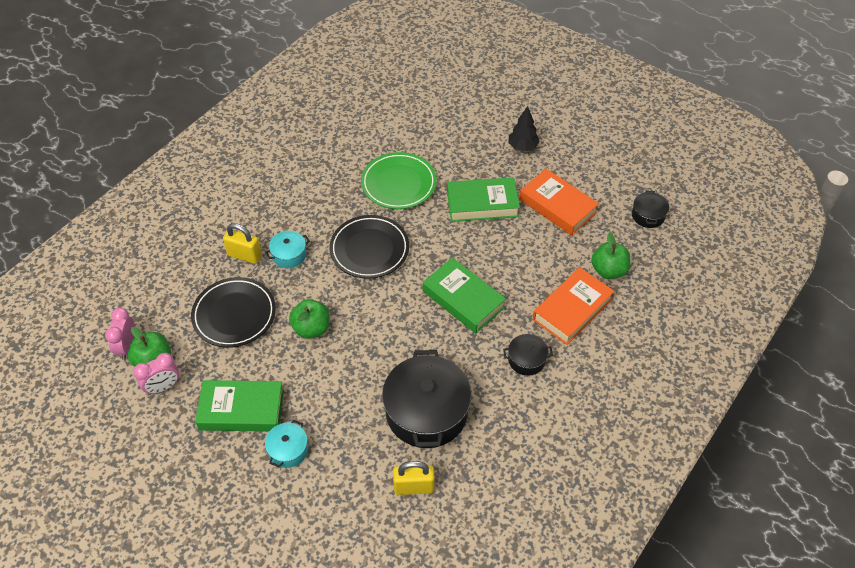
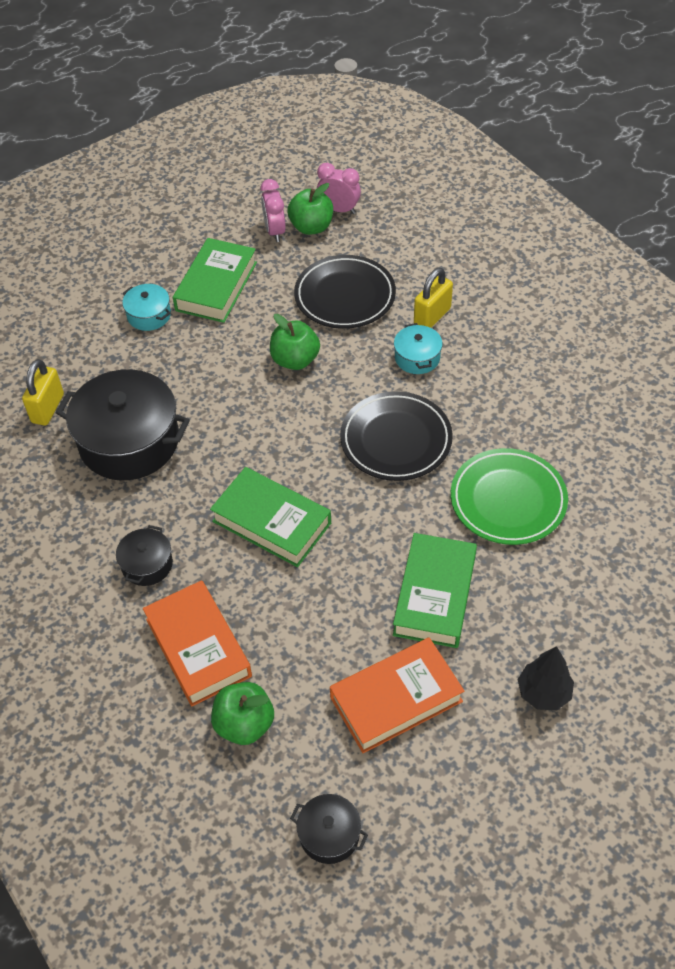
camera: 110 degrees right, 0 degrees up
green book [423,258,506,334] -> green book turned 60 degrees clockwise [210,467,331,567]

